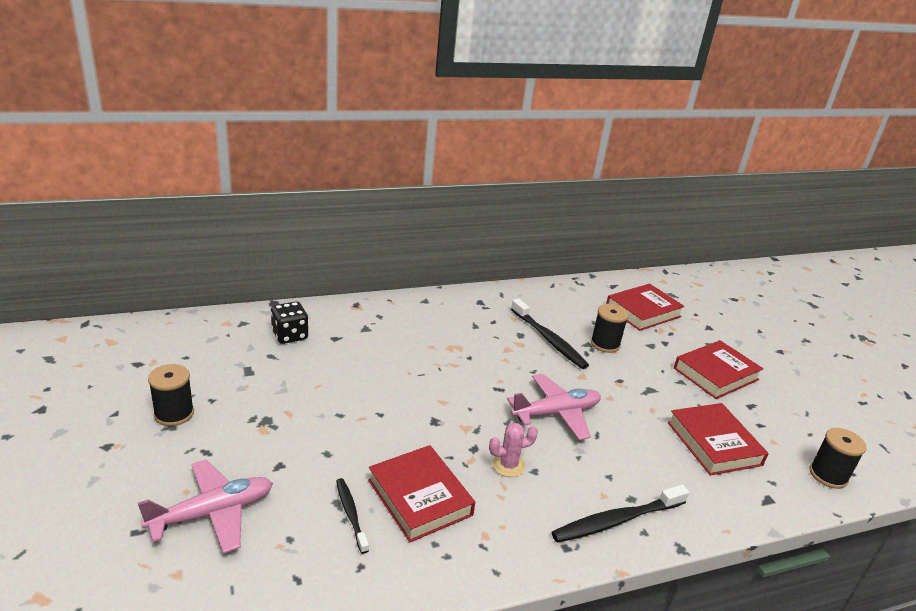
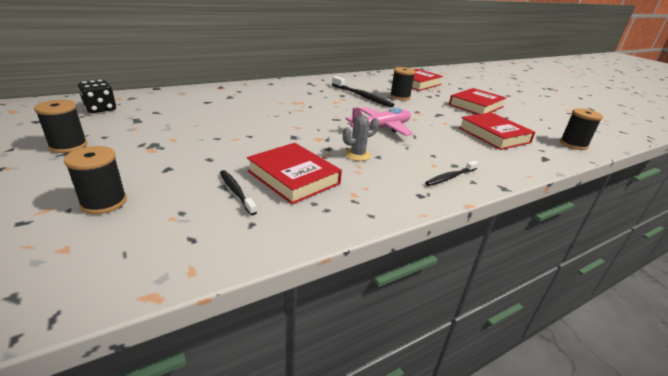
camera: 10 degrees left, 0 degrees up
pink plane [138,459,273,554] -> black spool [64,146,127,214]
black dice [271,301,308,344] -> black dice moved to [78,80,116,113]
pink cactus [489,423,538,477] -> grey cactus [343,115,379,161]
black toothbrush [551,485,689,543] -> black toothbrush [425,161,478,186], size x0.59

